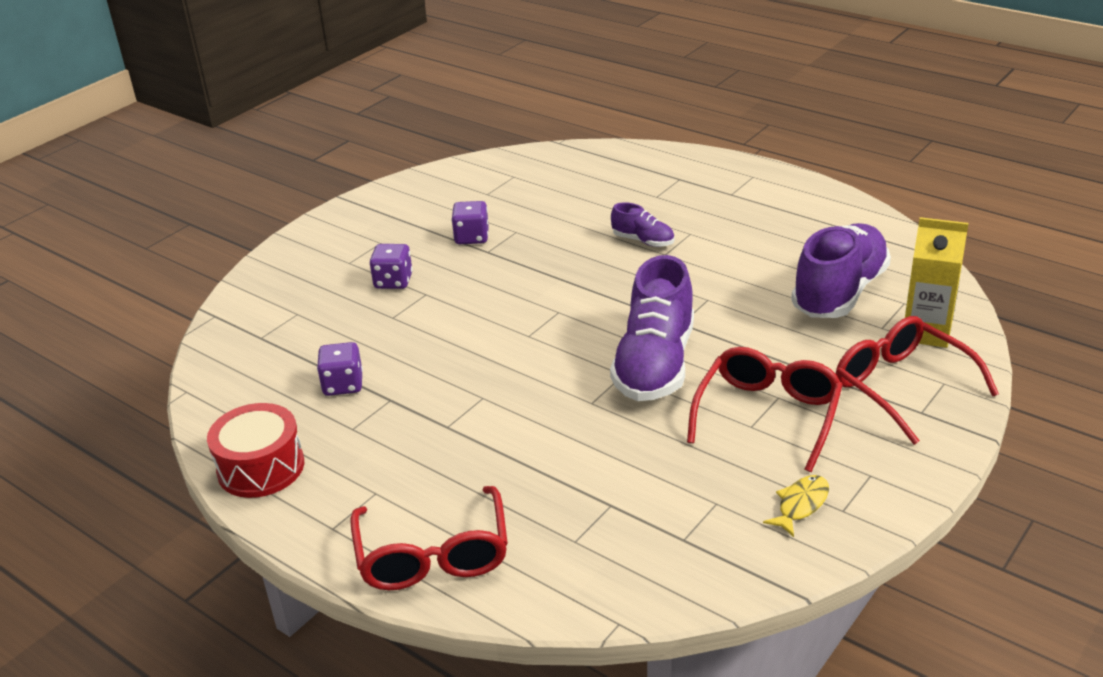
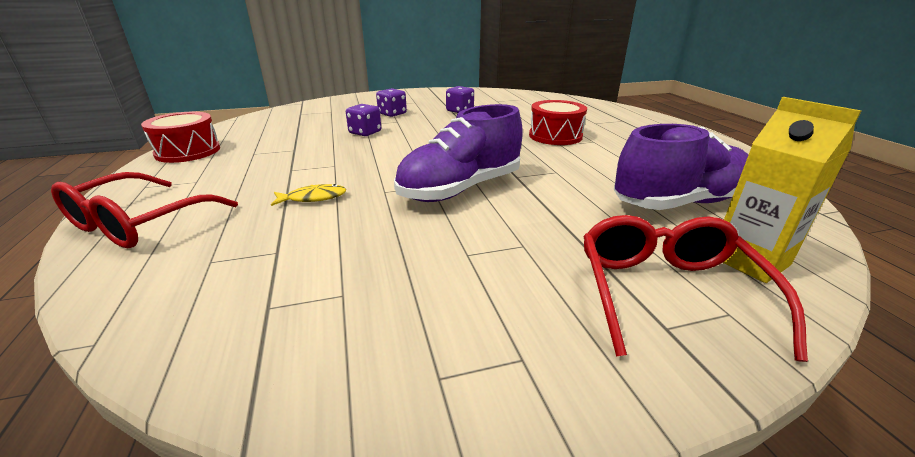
camera: 35 degrees right, 5 degrees down
purple dice [317,342,363,396] -> purple dice moved to [346,104,381,136]
purple shoe [611,202,674,247] -> red drum [529,100,587,145]
red glasses [687,347,843,472] -> none
yellow fish [763,475,829,537] -> yellow fish moved to [271,184,346,206]

